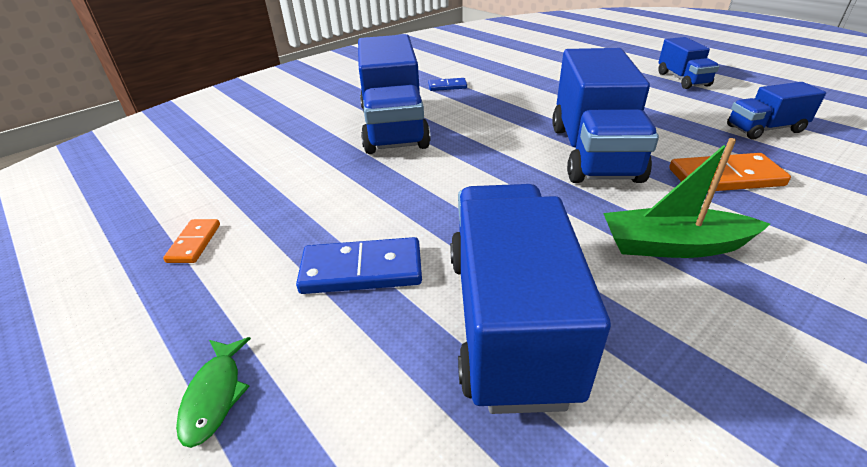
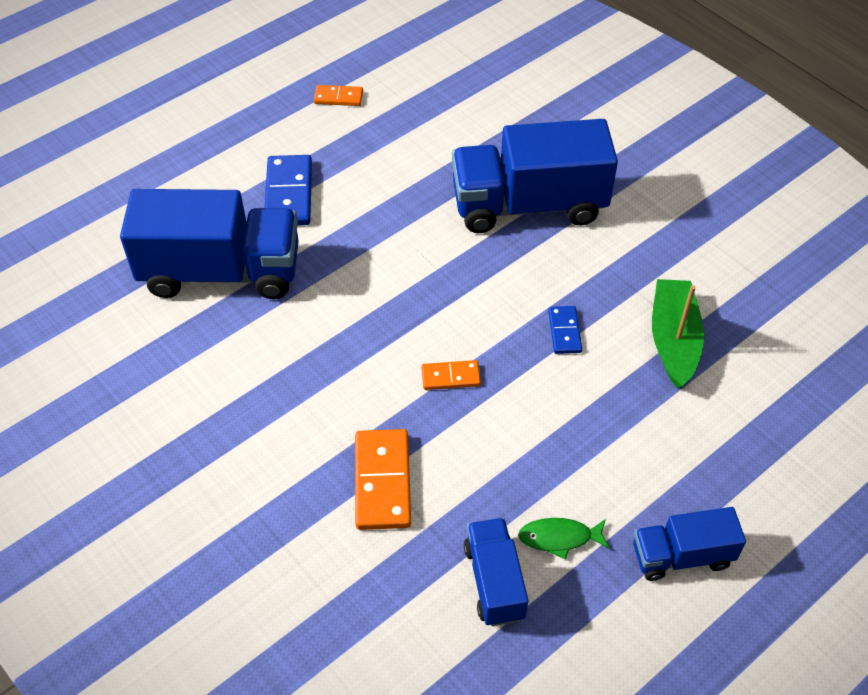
camera: 90 degrees right, 15 degrees up
green fish [176,337,251,448] -> green fish moved to [518,518,610,560]
blue domino [428,78,467,91] -> blue domino moved to [548,306,582,354]
blue truck [552,48,659,183] -> orange domino [421,360,481,390]
green boat [603,138,770,258] -> green boat moved to [652,279,704,388]

